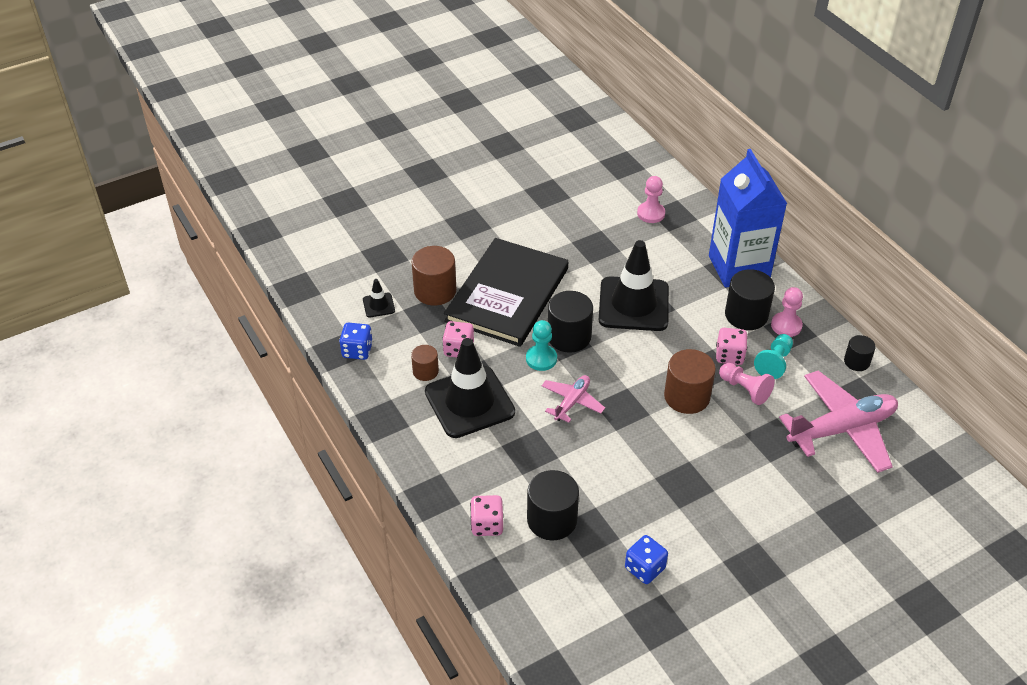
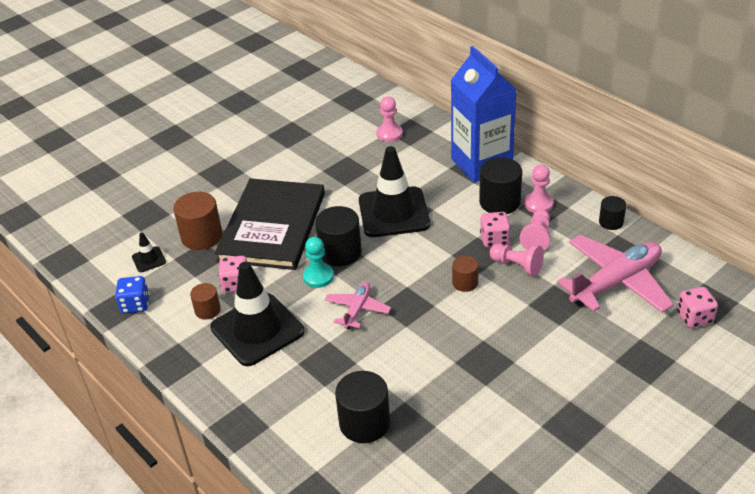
camera: 10 degrees left, 5 degrees down
pink dice [470,495,503,536] -> pink dice moved to [677,287,718,328]
blue dice [625,535,668,584] -> none
brown cylinder [664,349,716,414] -> brown cylinder [452,256,479,292], size x0.58
turquoise pawn [754,334,793,379] -> pink pawn [519,209,551,251]

